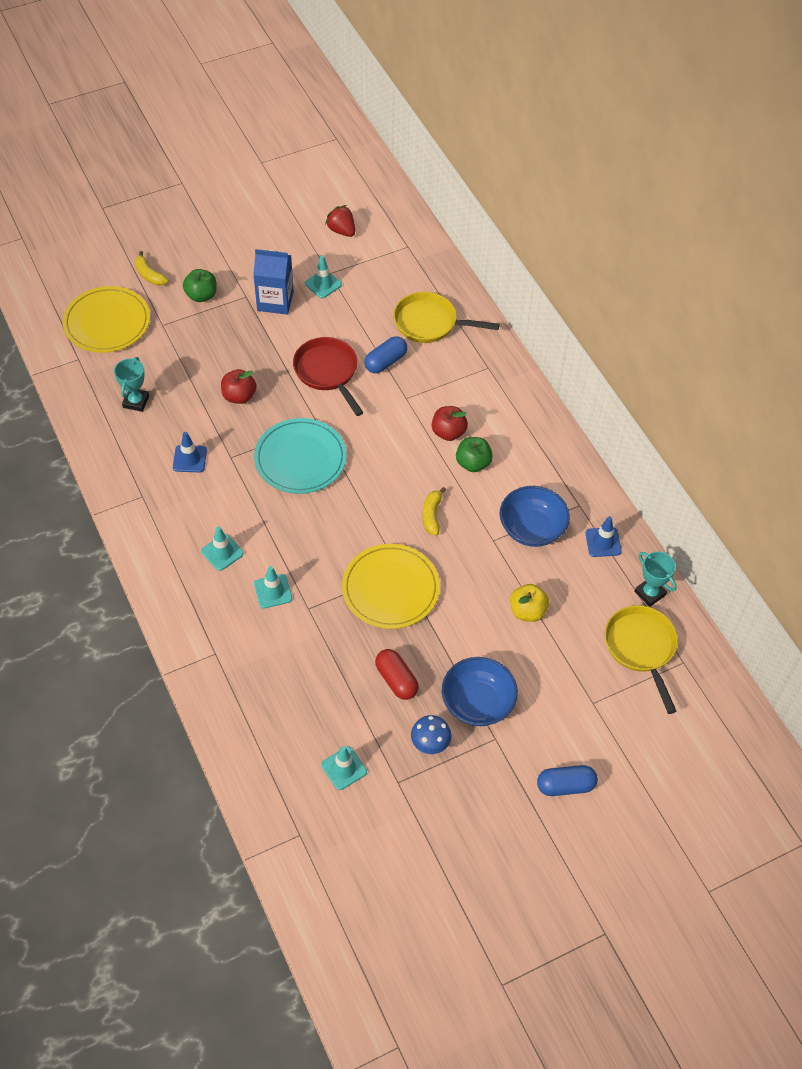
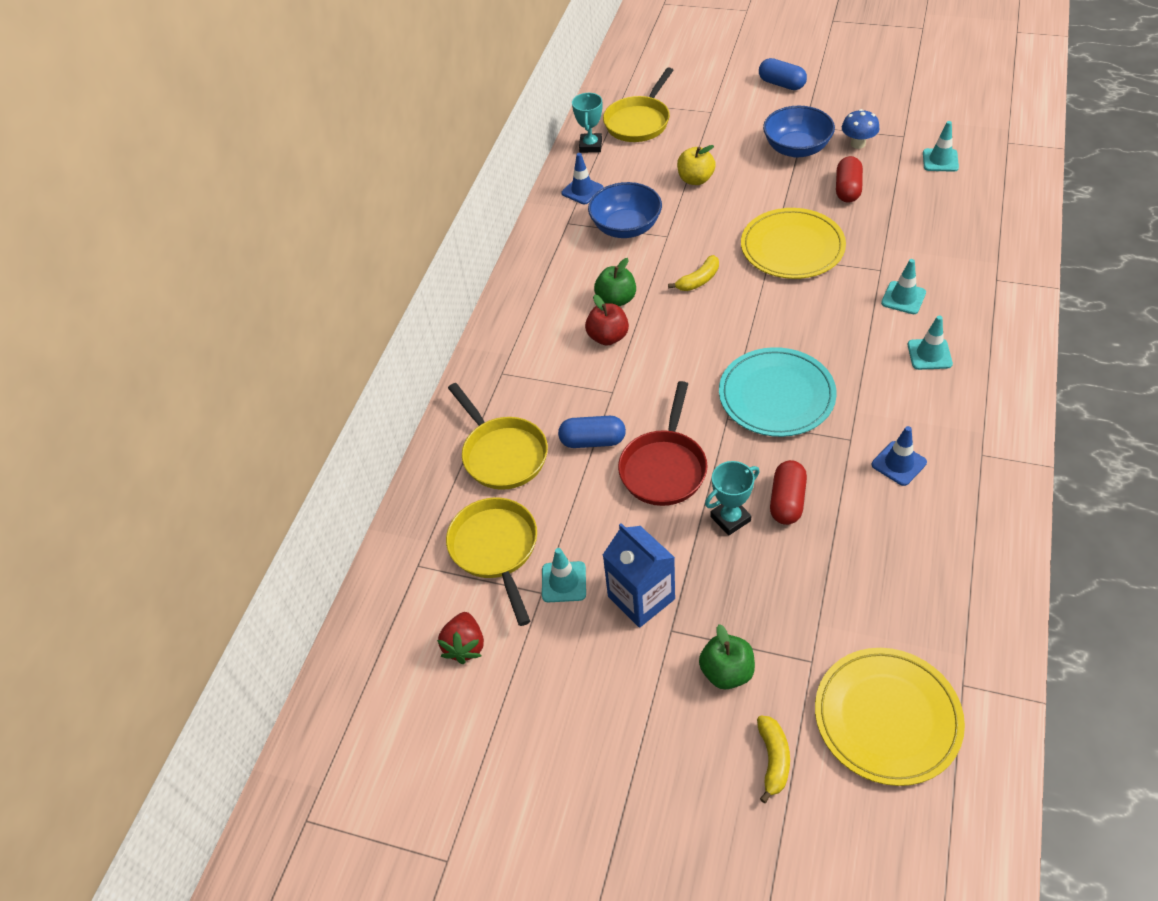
camera: 130 degrees left, 5 degrees down
turquoise trophy [114,357,149,412] -> turquoise trophy moved to [705,461,760,535]
red apple [221,369,256,404] -> red capsule [770,460,807,525]
none -> yellow pan [446,497,537,626]

